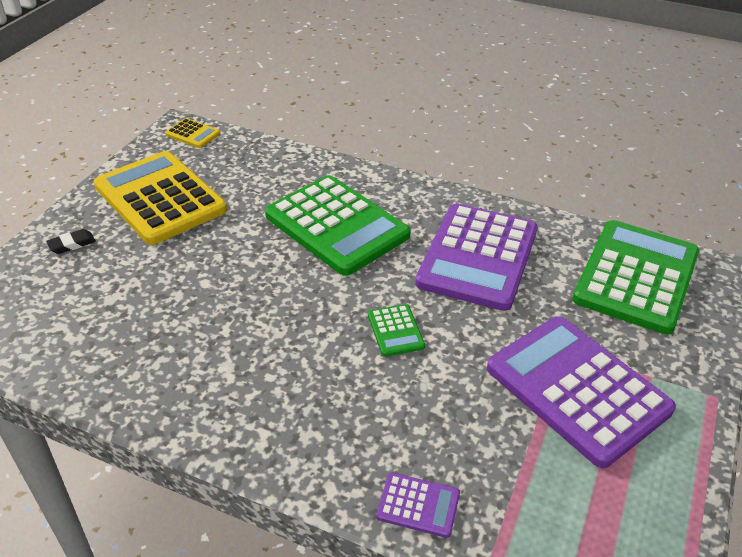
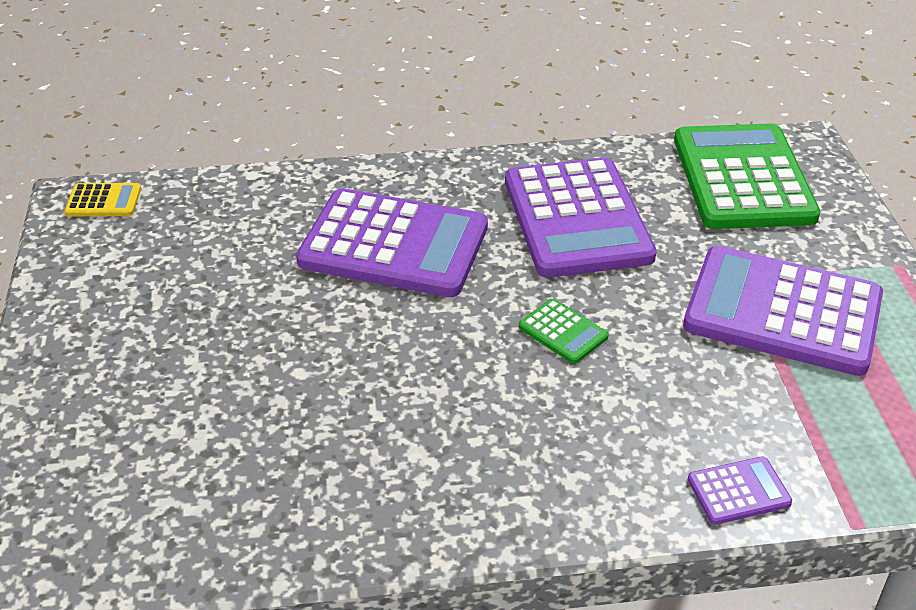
camera: 30 degrees left, 0 degrees up
black eraser [46,229,96,254] -> none
yellow calculator [94,151,227,245] -> none
green calculator [265,175,411,276] -> purple calculator [296,188,488,297]

